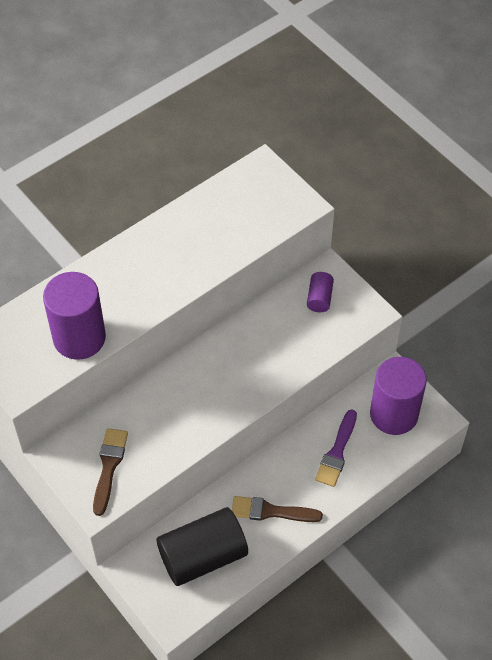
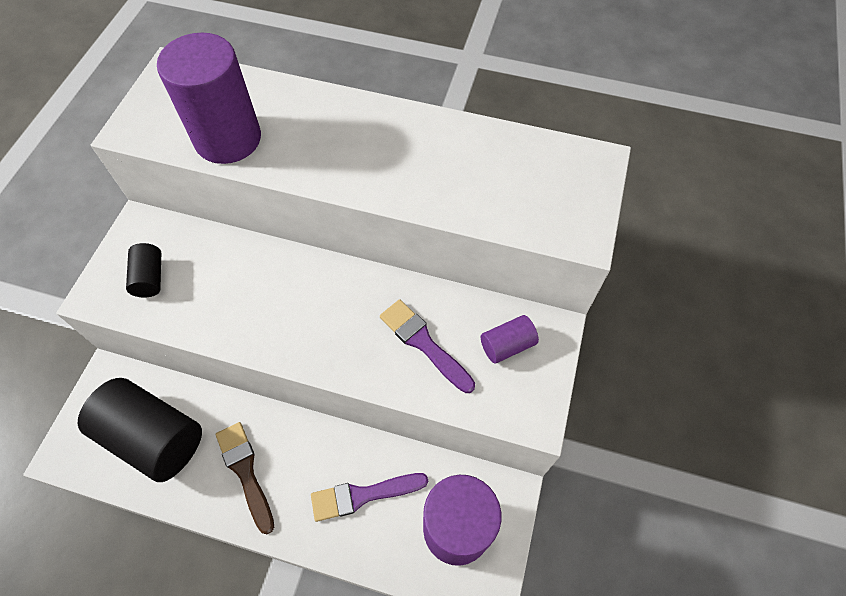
camera: 55 degrees right, 5 degrees up
brown brush [93,428,128,516] -> black cylinder [126,243,161,297]
none -> purple brush [380,299,475,393]

